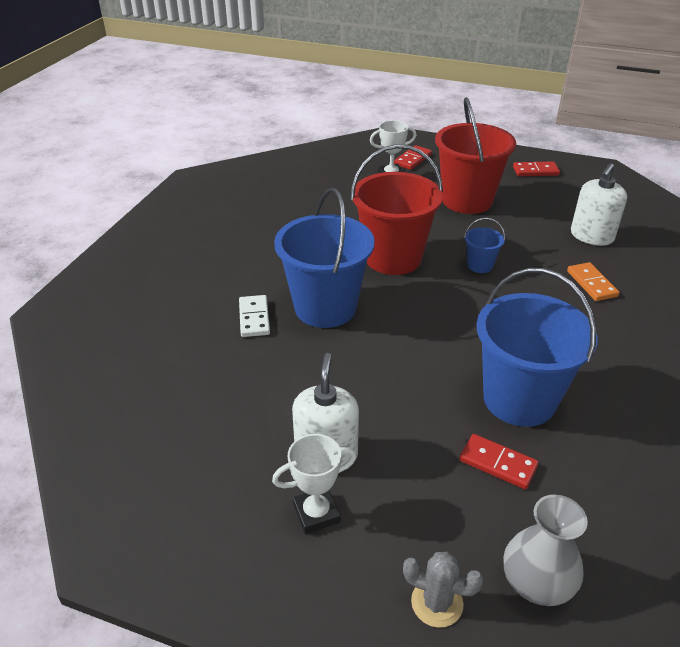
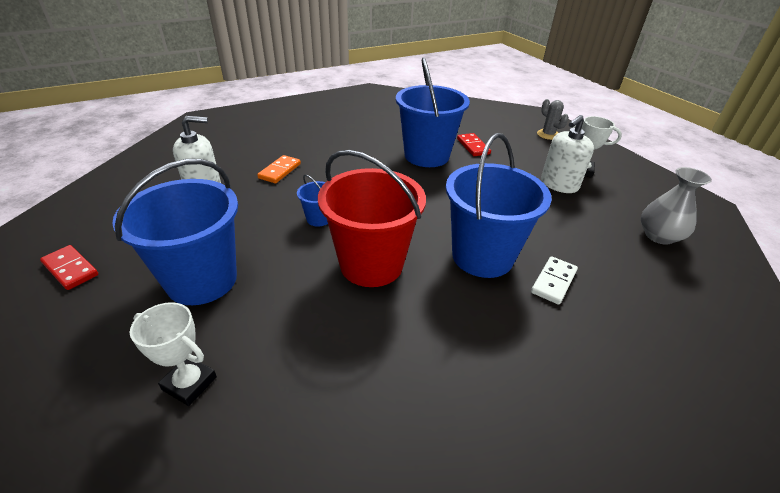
camera: 140 degrees left, 0 degrees up
red domino [394,145,432,170] -> none
red bucket [435,97,516,214] -> blue bucket [112,159,238,305]
grey vase [504,495,588,606] -> grey vase moved to [641,167,712,245]

